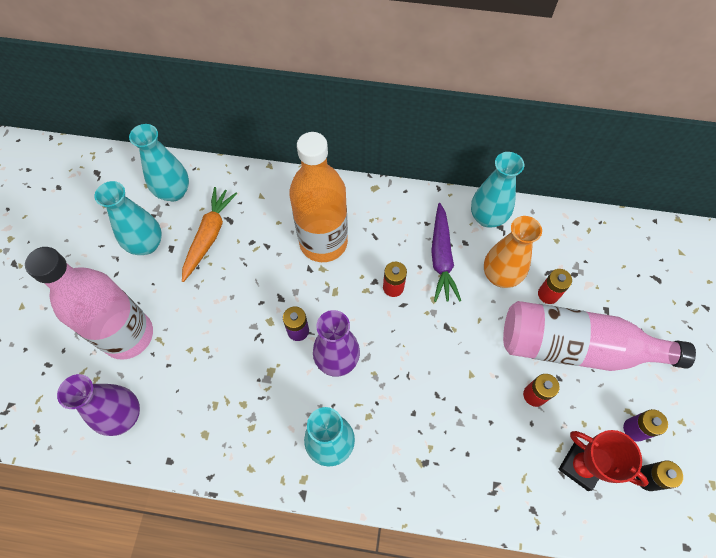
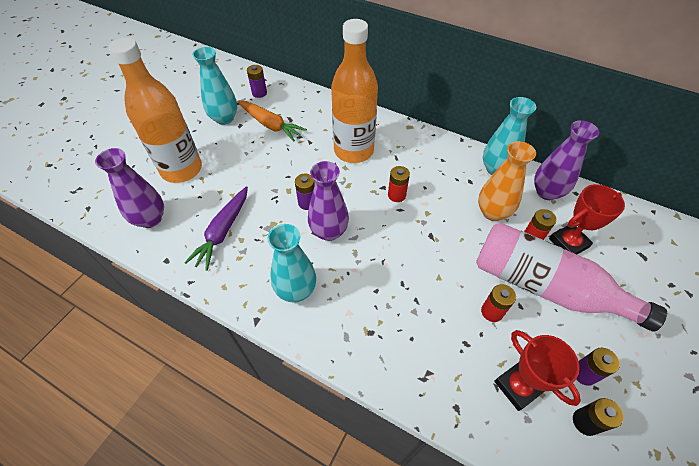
camera: 20 degrees right, 10 degrees down
pink bottle [25,247,153,360] -> orange bottle [109,37,202,183]
turquoise vase [129,124,189,202] -> purple battery [247,65,267,98]
orange carrot [182,187,237,282] -> orange carrot turned 90 degrees clockwise [237,101,307,142]
purple carrot [431,203,461,302] -> purple carrot moved to [184,186,248,271]
none -> purple vase [534,120,599,200]
none -> red trophy [549,184,625,254]

